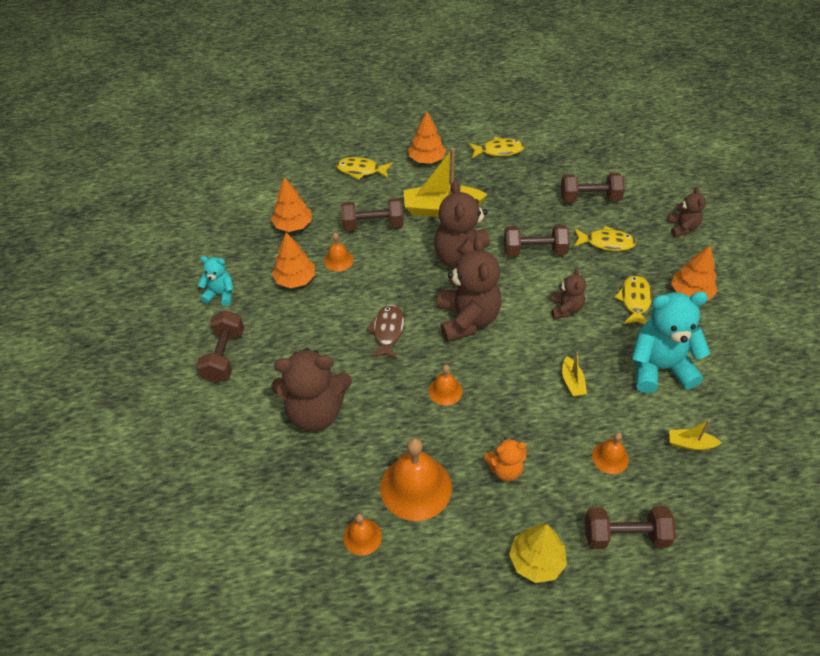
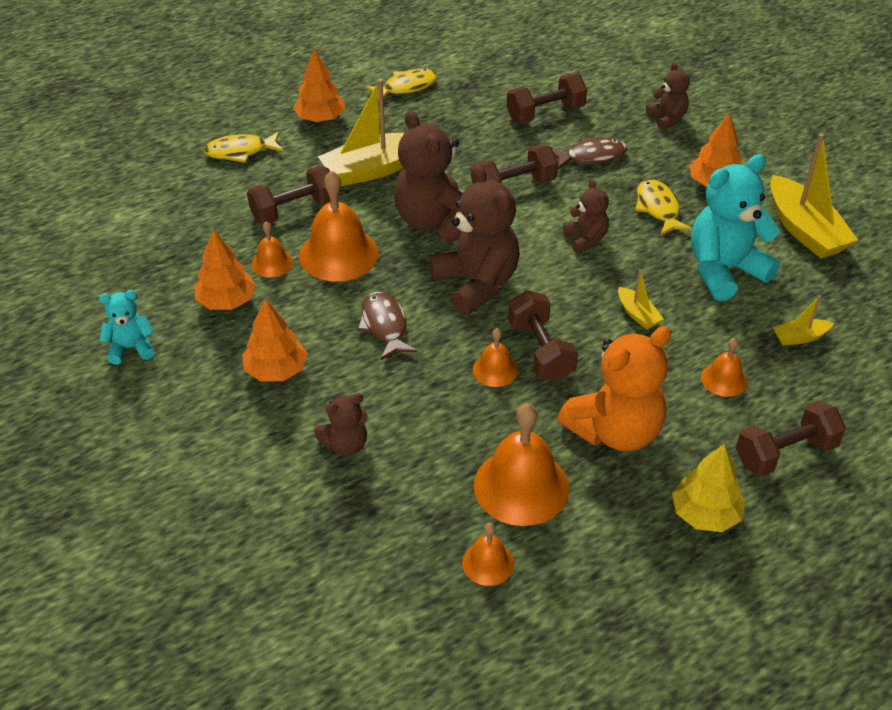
camera: 25 degrees left, 5 degrees down
brown dumbbell [196,310,244,382] -> brown dumbbell moved to [508,290,578,382]
orange tree [271,177,312,232] -> orange tree moved to [242,299,308,382]
brown teddy bear [272,348,352,431] -> brown teddy bear [314,393,367,456], size x0.53
orange teddy bear [484,437,527,481] -> orange teddy bear [557,326,672,451], size x1.90
yellow fish [574,226,636,251] -> brown fish [553,137,627,169]
none -> orange bell [299,170,379,282]
none -> yellow boat [770,133,858,259]

